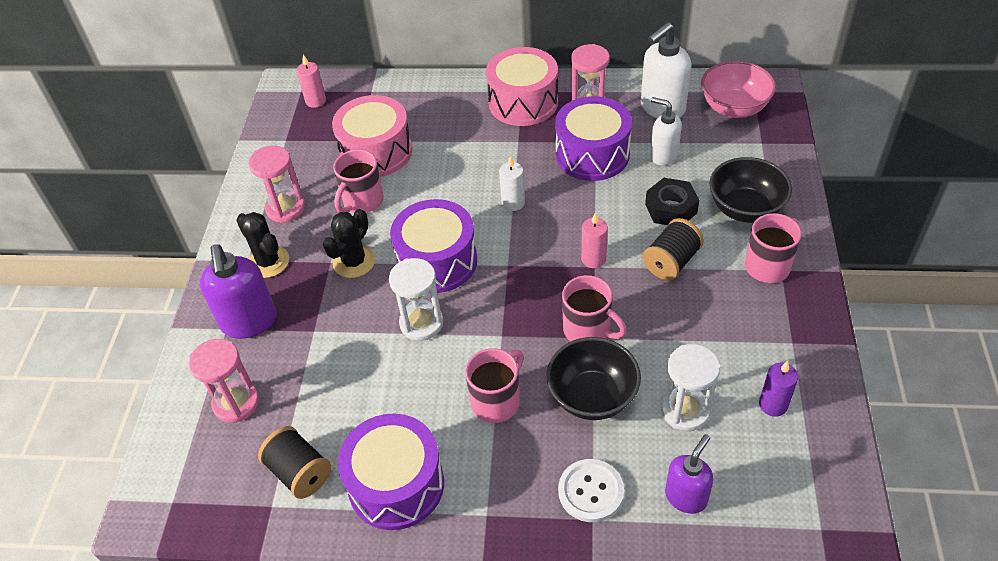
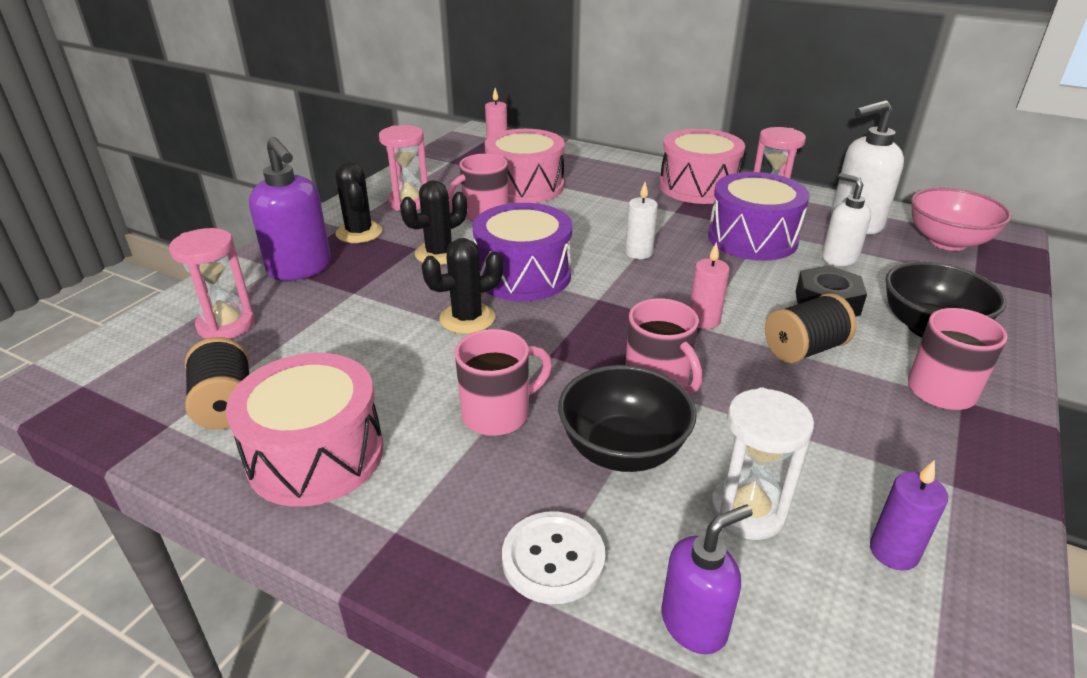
camera: 20 degrees right, 15 degrees down
purple soap dispenser [200,244,276,339] -> purple soap dispenser turned 45 degrees counterclockwise [249,137,331,281]
purple drum [338,414,444,530] -> pink drum [226,353,383,507]
white hourglass [389,258,443,341] -> black cactus [422,238,503,334]

